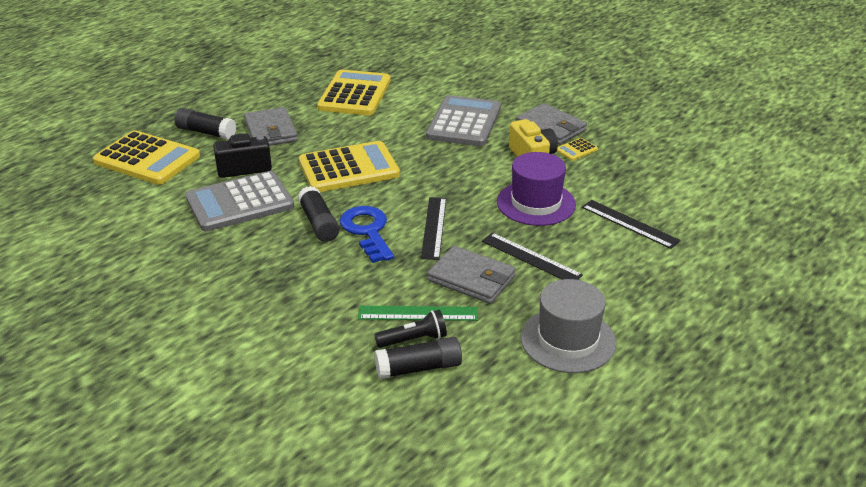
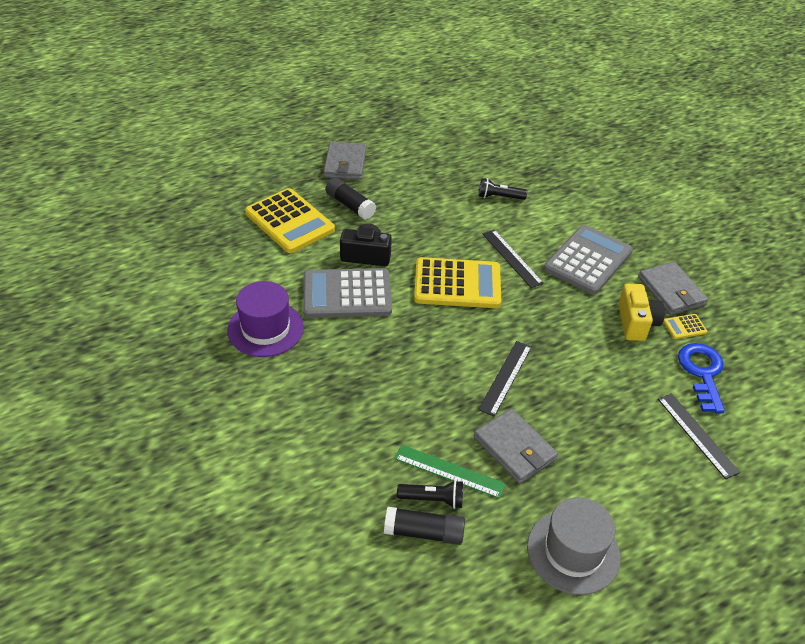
camera: 20 degrees right, 10 degrees up
grey wallet [244,107,298,146] -> grey wallet moved to [324,141,366,180]
black glue stick [298,186,340,242] -> none
yellow calculator [317,70,391,115] -> black flashlight [479,178,527,200]
blue key [340,206,394,263] -> blue key moved to [678,343,725,413]
black ruler [482,233,583,280] -> black ruler moved to [483,230,544,288]
purple hat [497,152,576,226] -> purple hat moved to [227,281,304,357]

